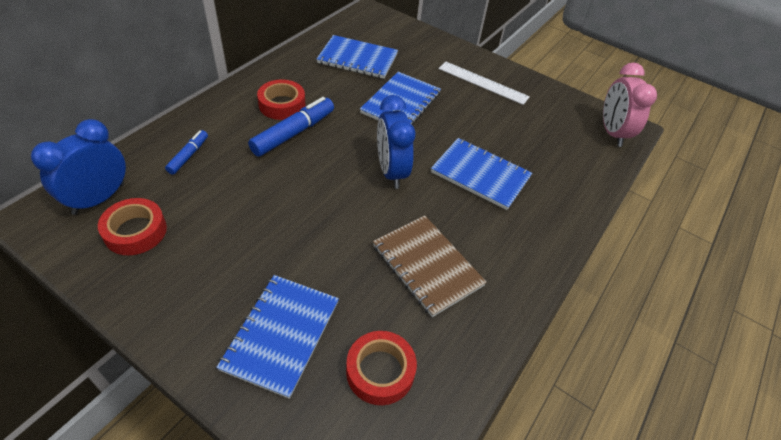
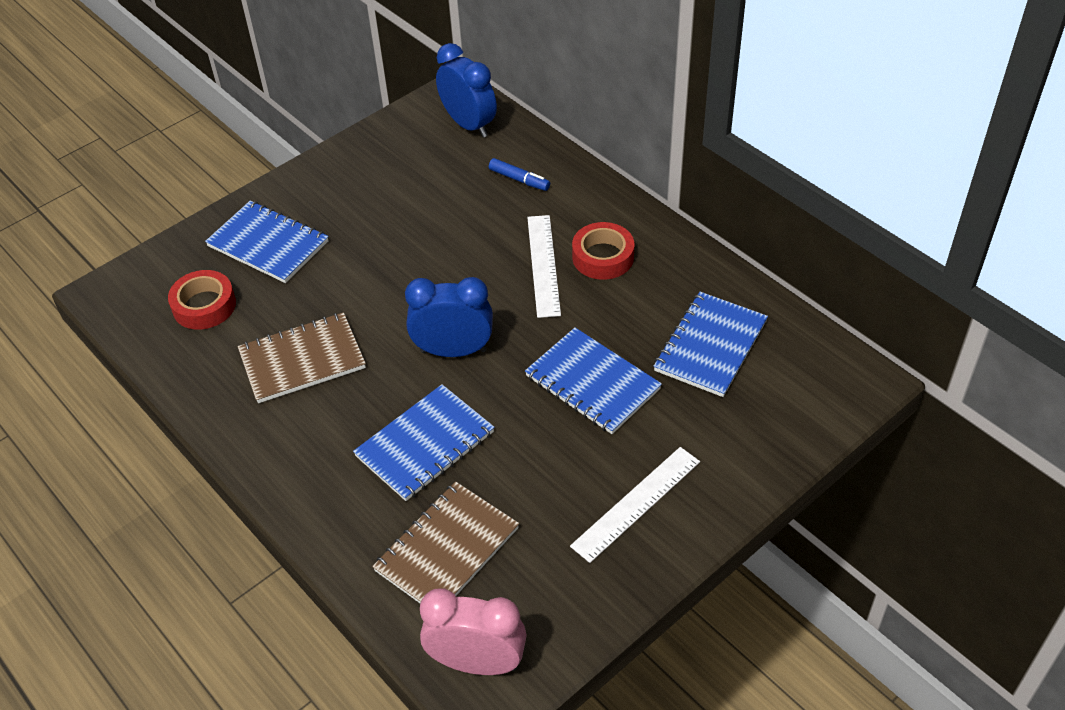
camera: 110 degrees right, 0 degrees up
red tape [98,198,167,255] -> none
blue marker [248,97,334,156] -> white ruler [527,215,561,318]
none -> brown notebook [372,481,519,603]

